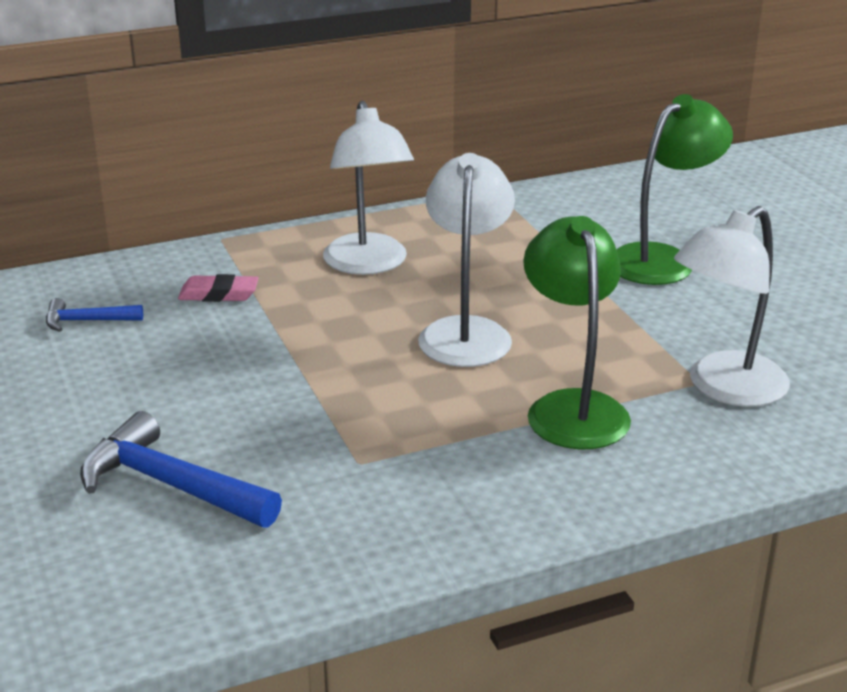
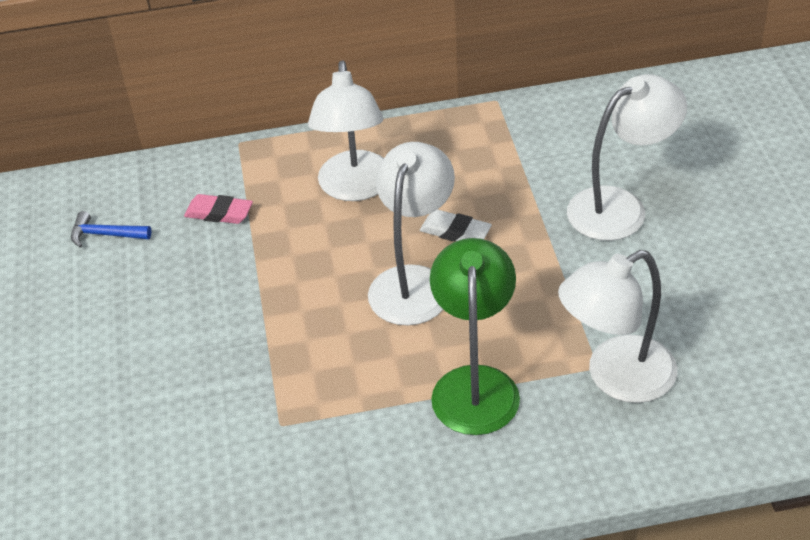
camera: 15 degrees right, 15 degrees up
blue hammer [80,411,282,528] -> none
green lamp [617,94,733,285] -> white lamp [567,74,687,241]
none -> white eraser [420,210,492,241]

